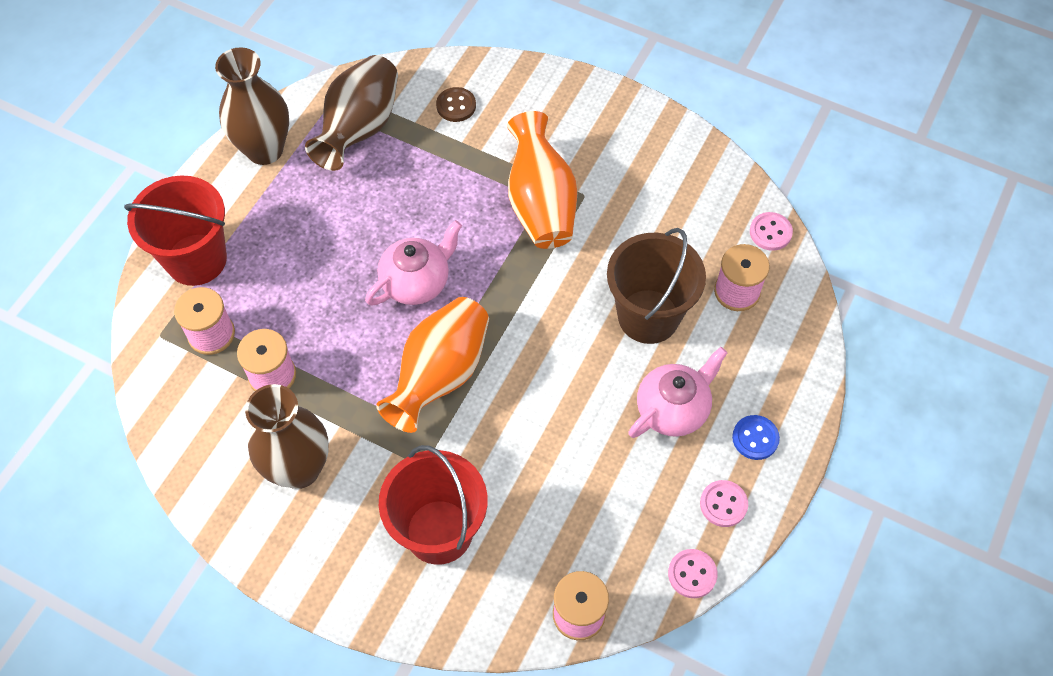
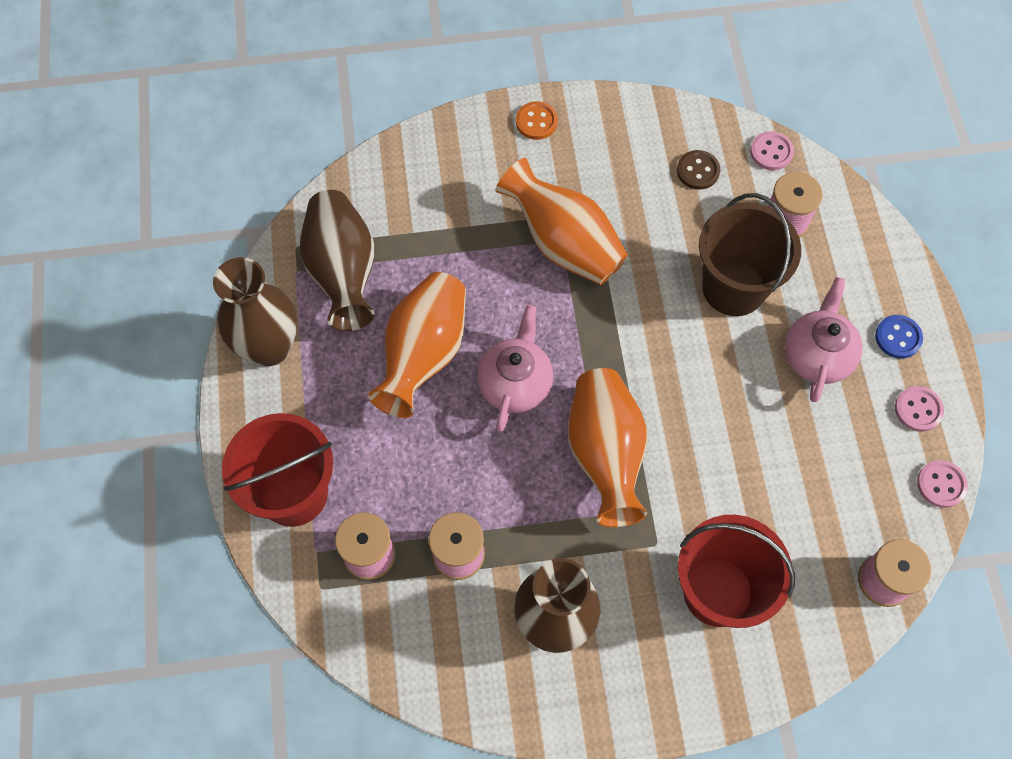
camera: 35 degrees left, 5 degrees up
brown button [436,87,476,122] -> brown button moved to [677,150,720,190]
none -> orange vase [368,272,466,418]
none -> orange button [516,101,558,140]

